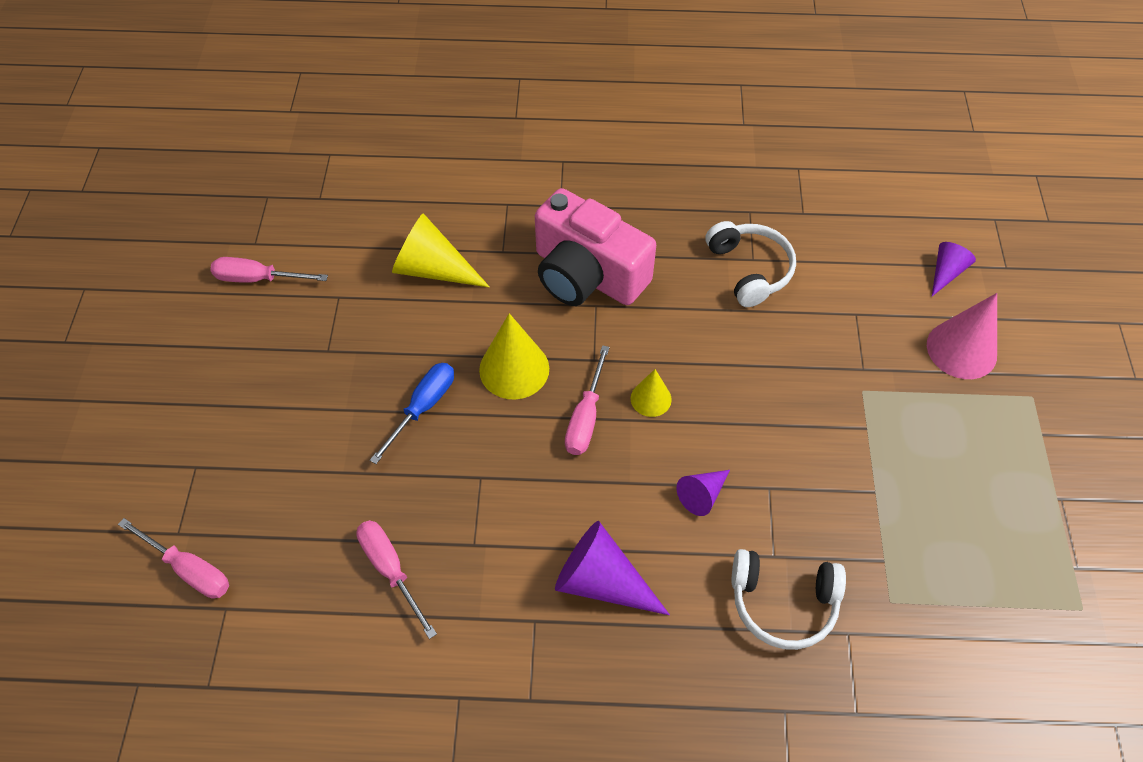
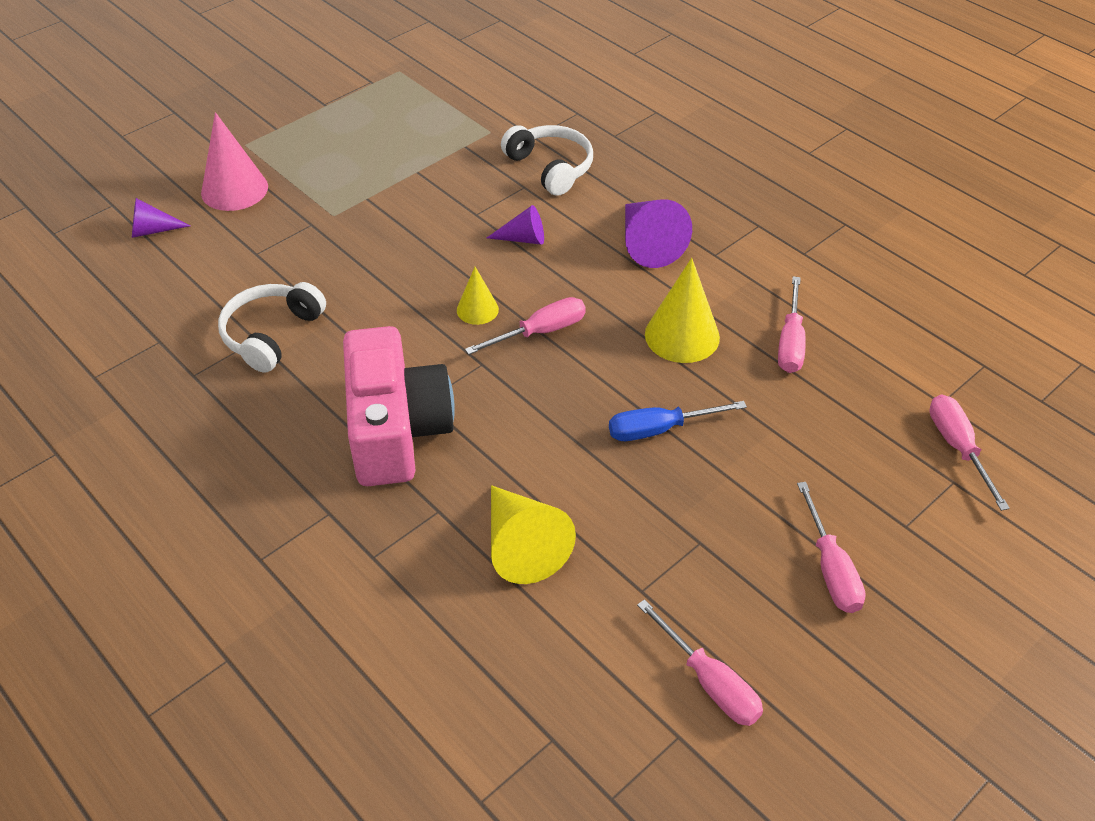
camera: 135 degrees left, 10 degrees down
yellow cone [479,313,549,400] -> yellow cone moved to [645,258,720,363]
none -> pink screwdriver [797,482,866,613]

